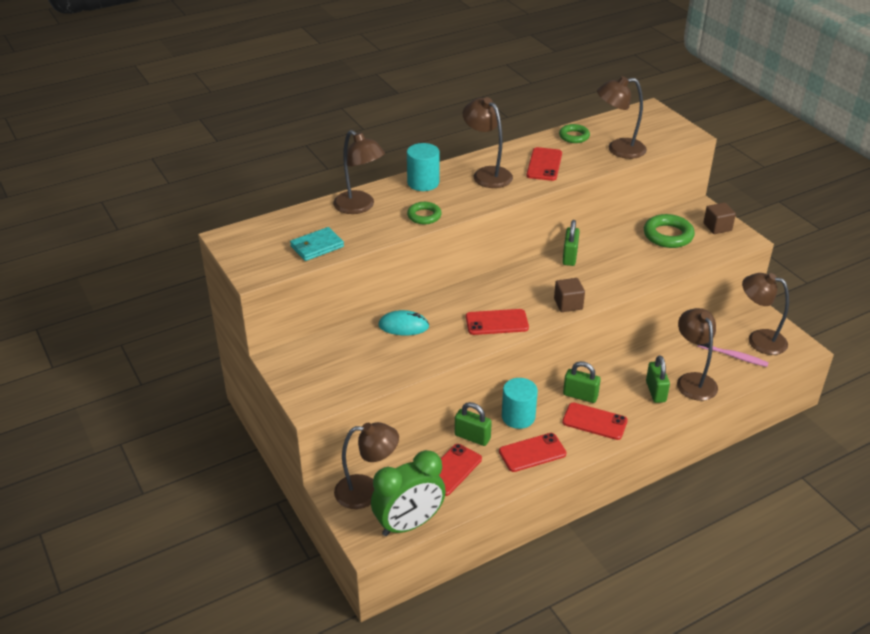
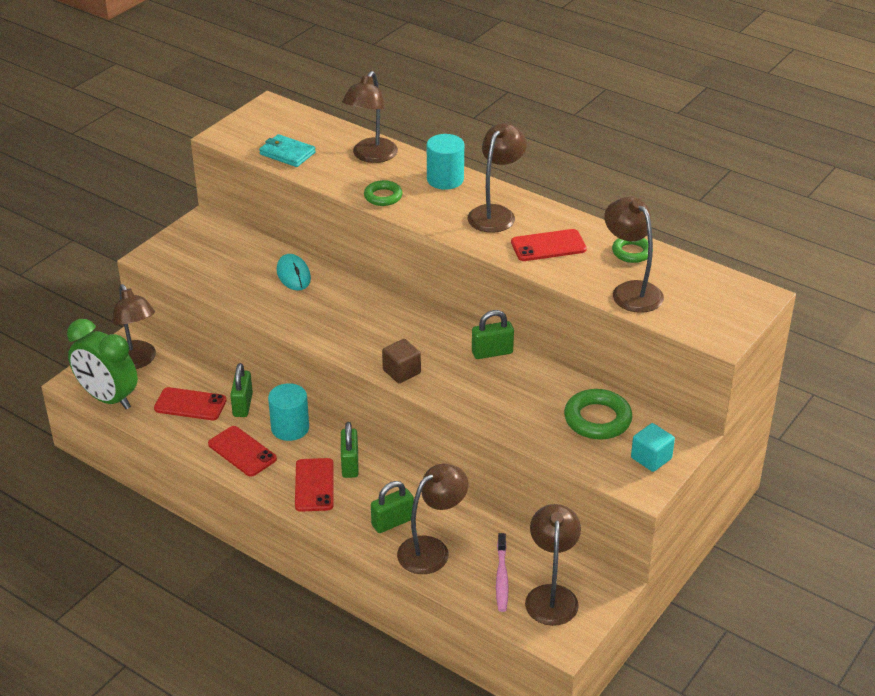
camera: 65 degrees right, 0 degrees up
red phone [466,309,529,335] -> none
brown cube [703,203,736,234] -> turquoise cube [631,423,675,472]

